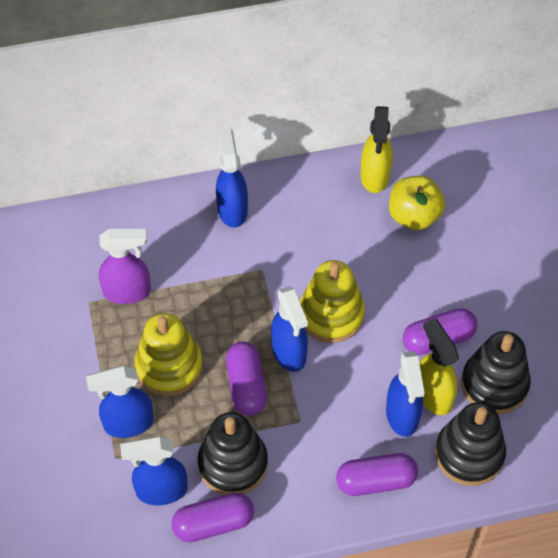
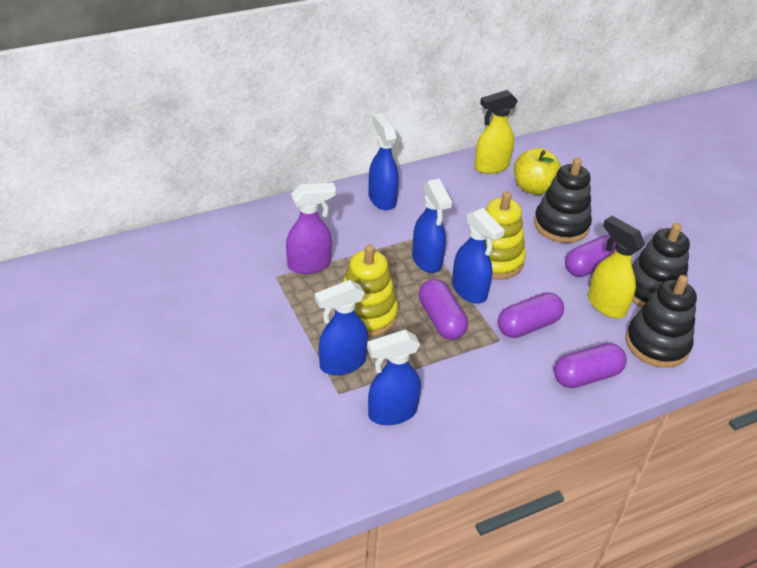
camera: 15 degrees left, 15 degrees down
purple capsule [171,492,254,542] -> purple capsule moved to [498,292,564,338]
black stacking toy [197,412,268,495] -> black stacking toy moved to [534,158,592,243]
yellow spray bottle [361,106,393,193] -> yellow spray bottle turned 75 degrees clockwise [474,90,518,174]
blue spray bottle [386,351,425,437] -> blue spray bottle moved to [412,179,452,273]

